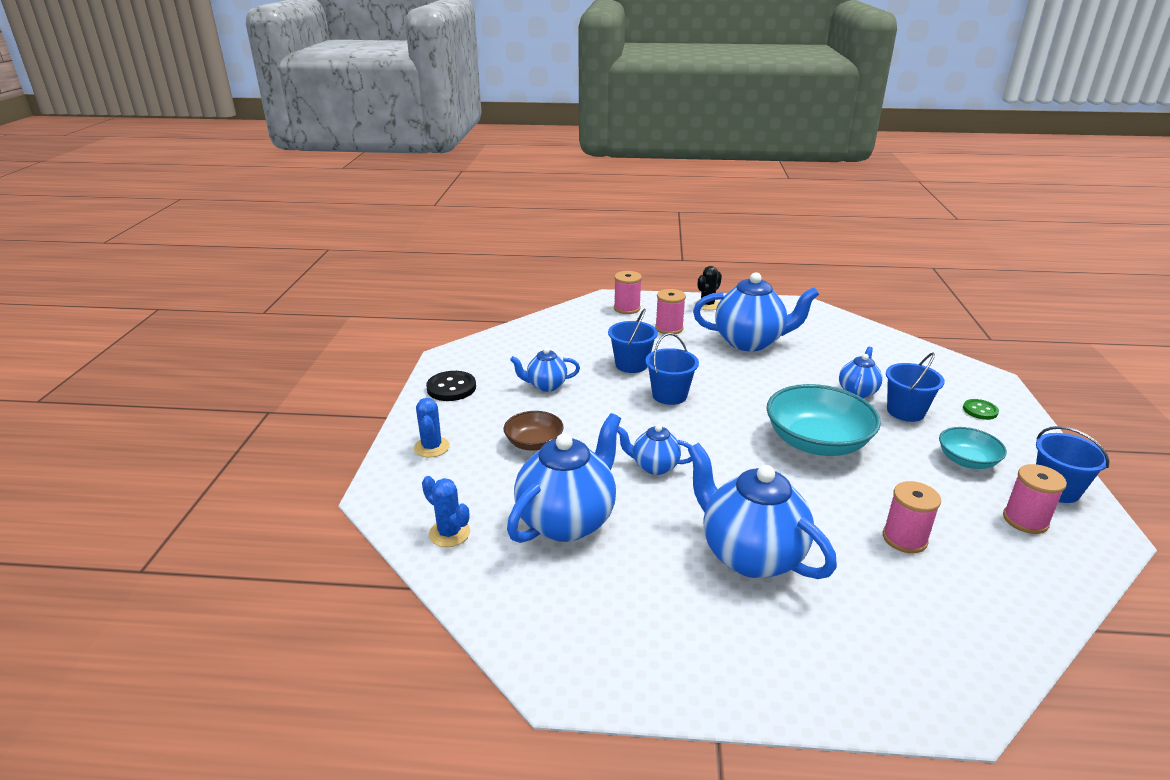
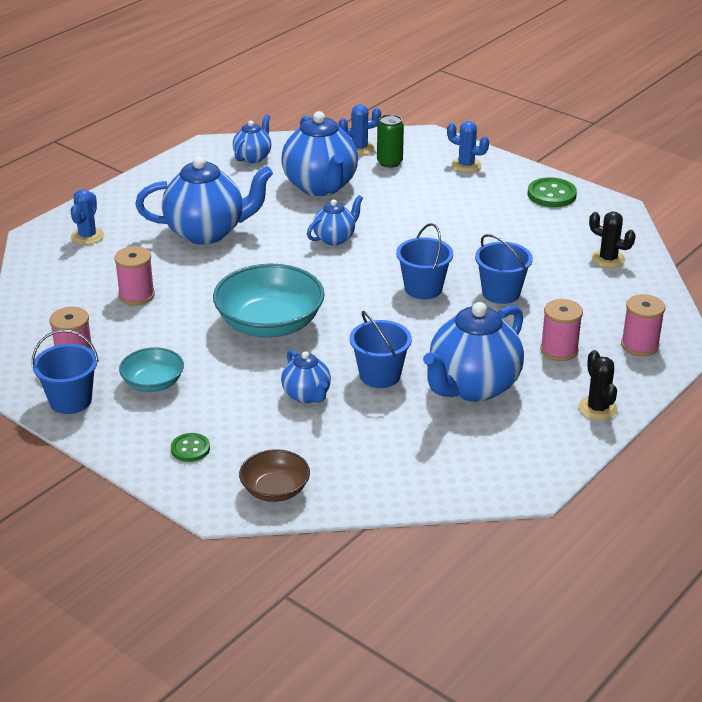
camera: 125 degrees right, 5 degrees up
black button [426,371,476,401] -> green button [528,177,577,207]
brown bowl [504,411,564,451] -> brown bowl moved to [239,449,310,502]
blue teapot [510,347,580,392] -> blue teapot moved to [233,114,271,163]
blue bucket [886,352,945,422] -> blue bucket moved to [350,311,412,388]
none -> blue cactus [71,189,104,245]
none -> green can [377,114,404,168]
none -> black cactus [589,212,636,268]

